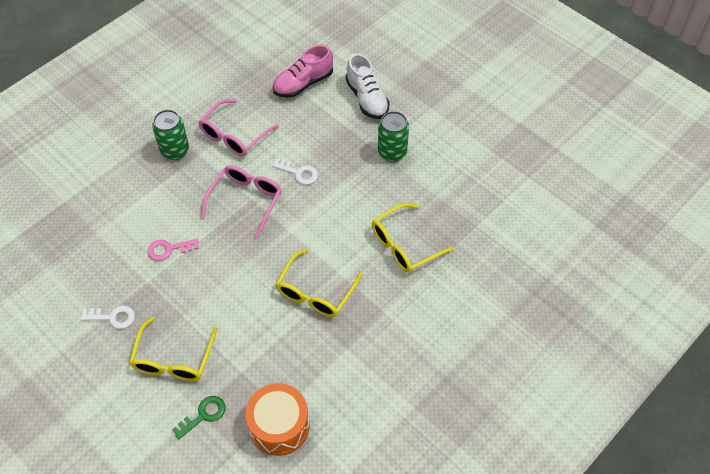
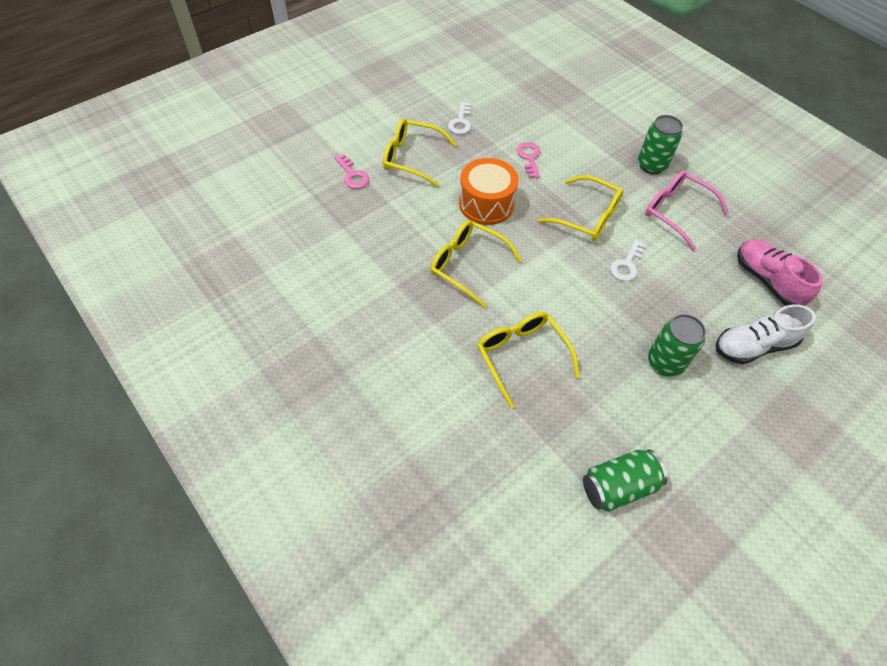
camera: 95 degrees right, 0 degrees up
green key [172,396,226,439] -> pink key [334,154,369,189]
pink glasses [201,165,282,239] -> yellow glasses [538,175,624,241]
orange drum [245,383,309,456] -> orange drum moved to [459,158,519,225]
none -> green can [583,449,668,512]

